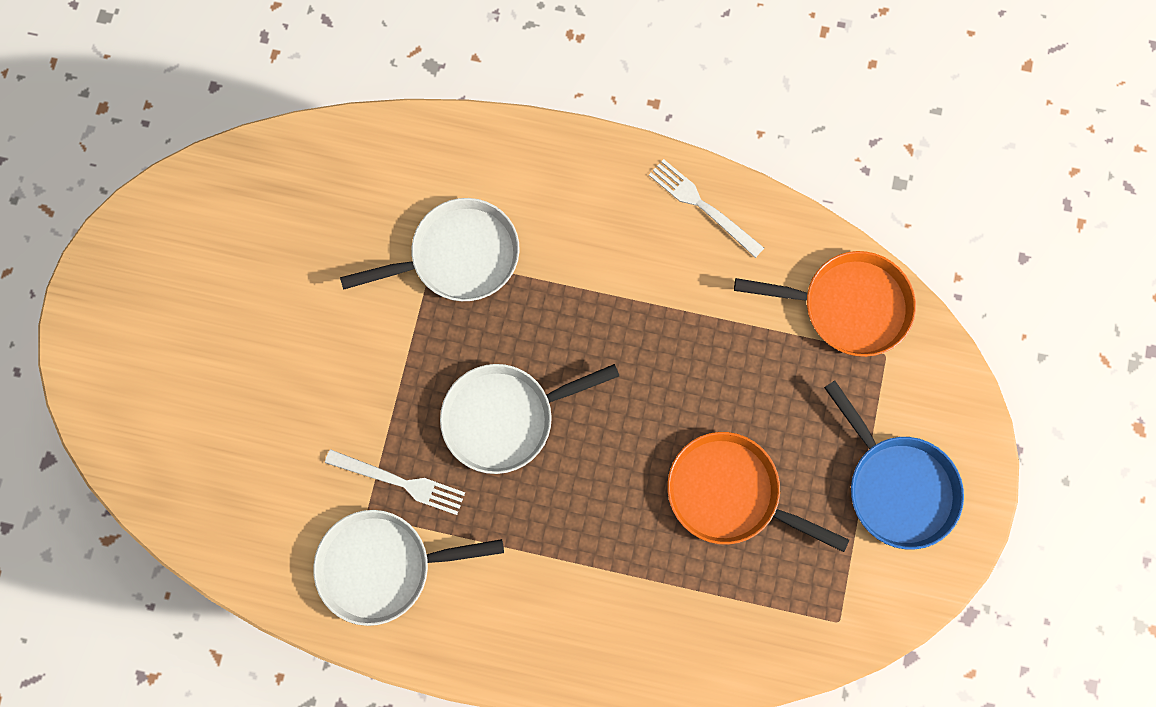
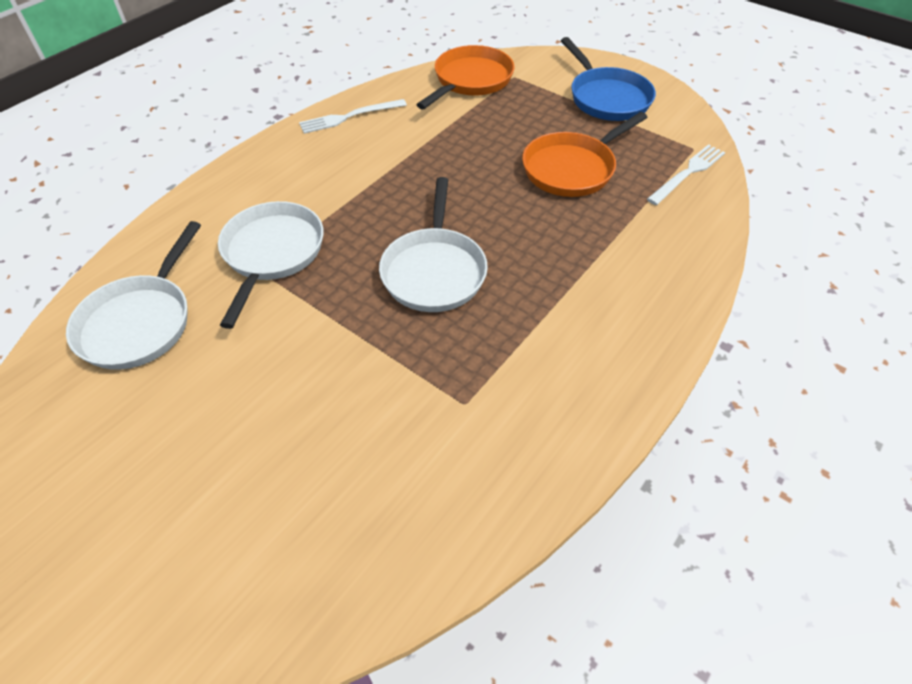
camera: 65 degrees left, 25 degrees down
white pan [313,510,504,626] -> white pan moved to [66,221,201,370]
white fork [325,449,465,515] -> white fork moved to [647,144,725,205]
blue pan [824,380,964,550] -> blue pan turned 75 degrees clockwise [561,37,656,121]

